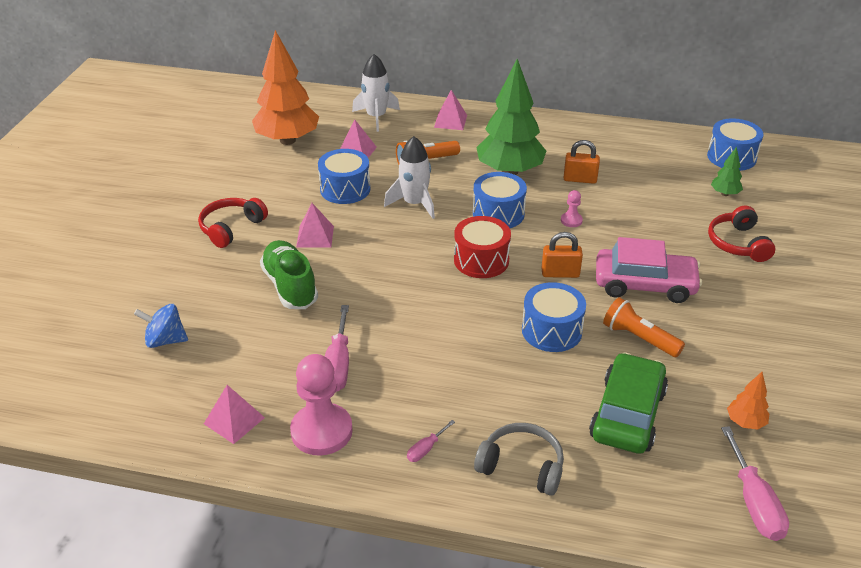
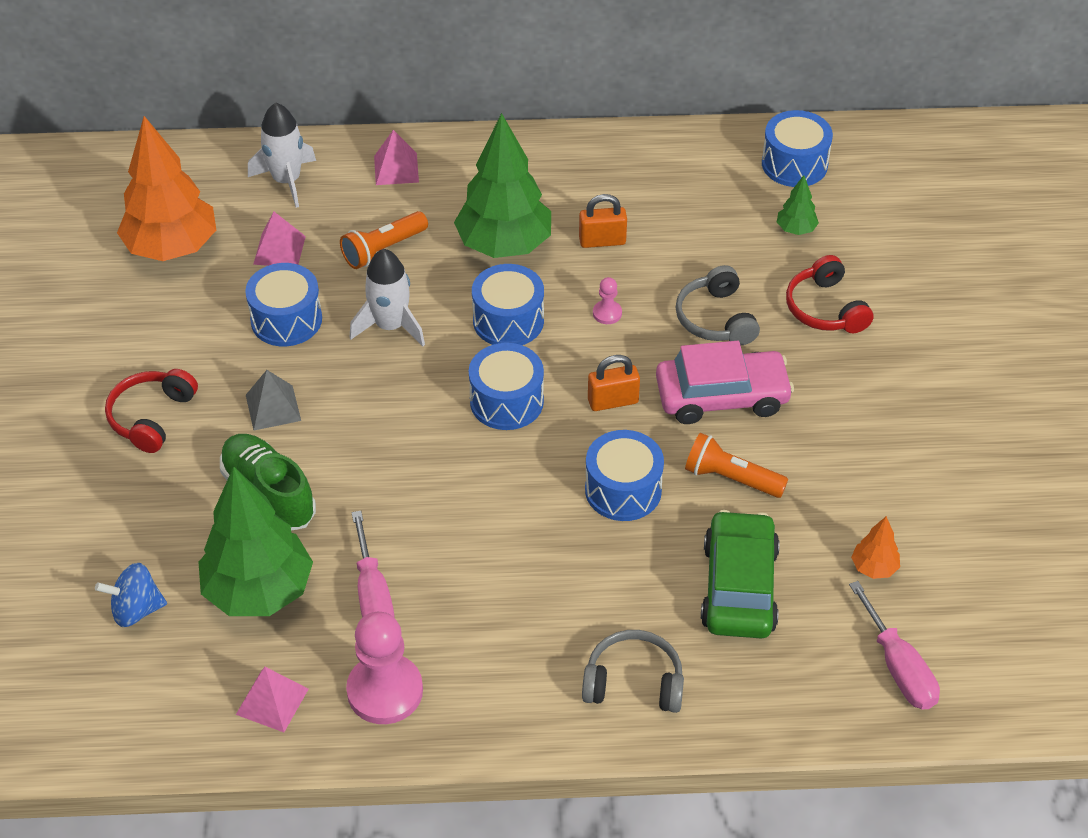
camera: 15 degrees left, 10 degrees up
pink pyramid [296,203,334,248] -> grey pyramid [246,370,301,431]
pink screwdriver [407,420,455,462] -> none
red drum [454,216,511,278] -> blue drum [469,343,544,430]
none -> green tree [199,466,313,616]
none -> grey headphones [676,265,760,345]

